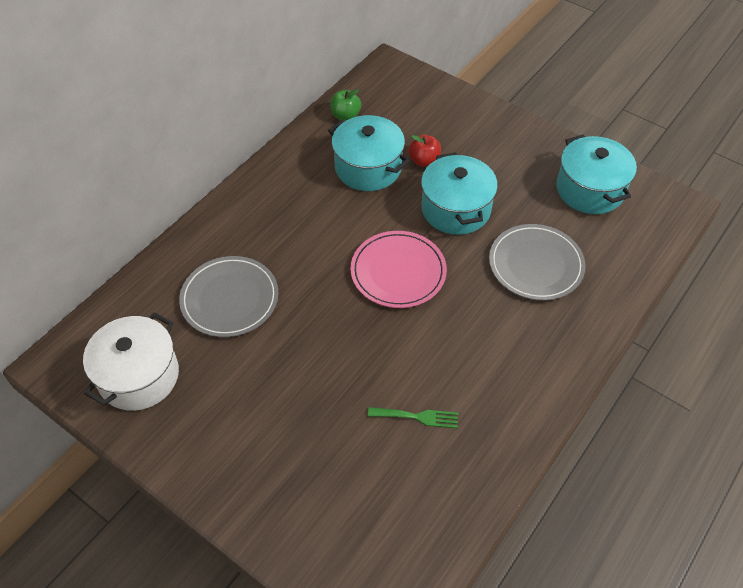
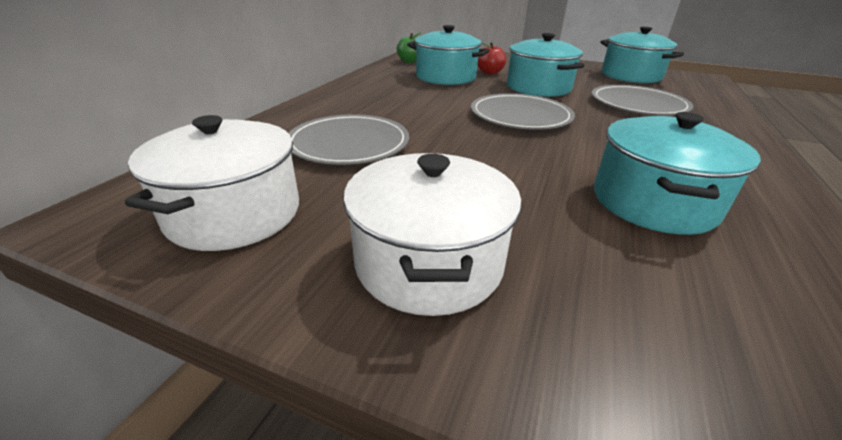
camera: 15 degrees left, 20 degrees down
pink plate [350,231,447,308] -> grey plate [471,93,575,130]
green fork [368,407,458,428] -> turquoise pot [594,112,761,235]
none -> white pot [343,153,522,316]

